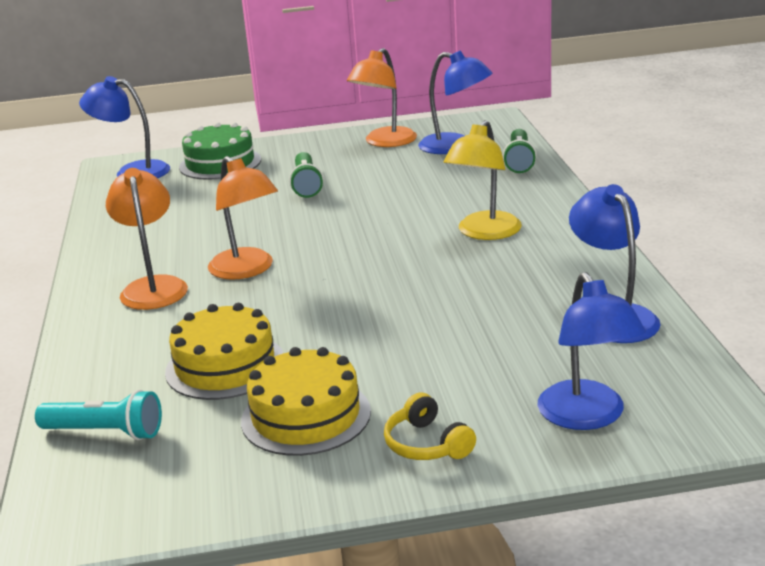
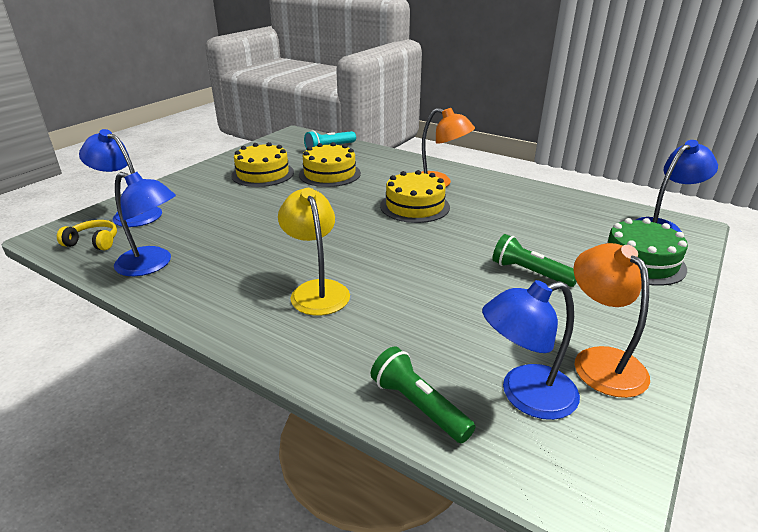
camera: 130 degrees right, 5 degrees up
orange lamp [208,156,278,280] -> yellow cake [380,170,450,223]
yellow headphones [384,393,476,460] -> yellow headphones moved to [57,220,117,250]

